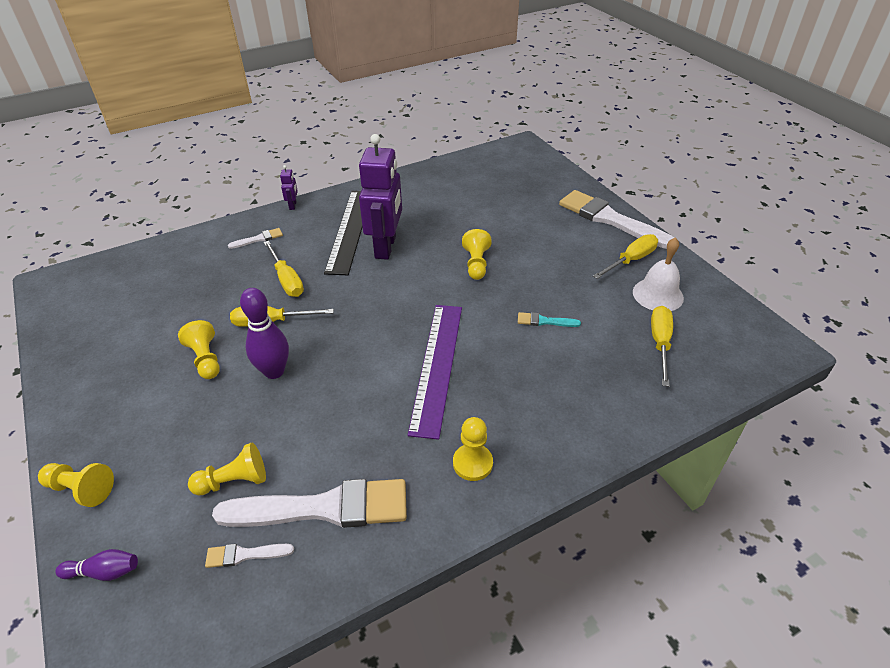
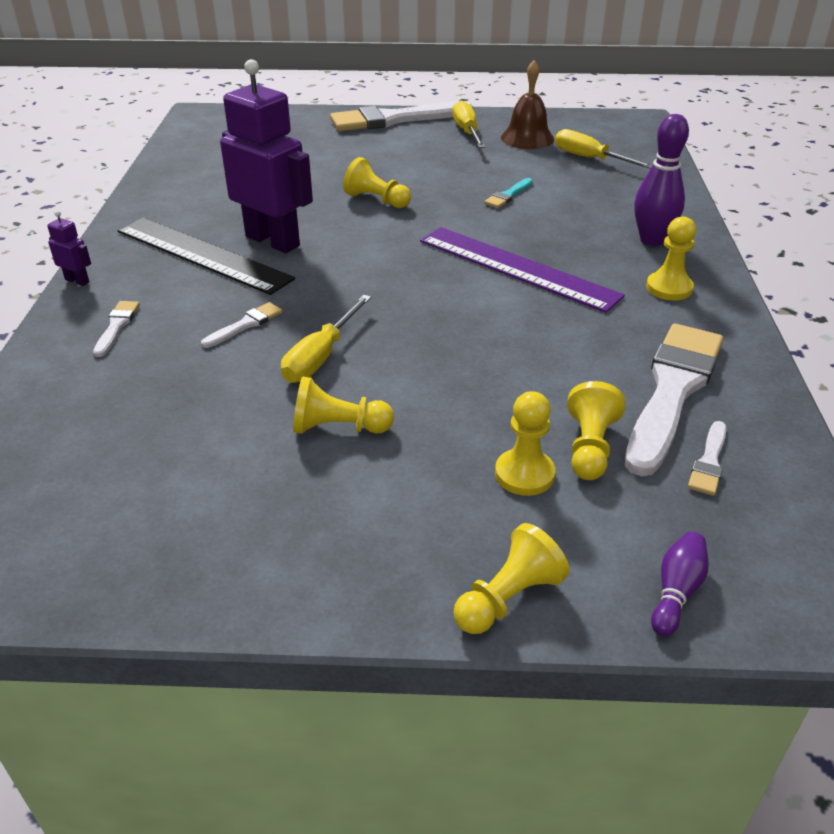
camera: 60 degrees left, 5 degrees down
purple bowling pin [240,288,289,379] -> purple bowling pin moved to [634,114,689,246]
yellow screwdriver [264,241,304,297] -> white brush [201,302,282,348]
white bell [633,237,684,311] -> brown bell [501,60,554,149]
none -> yellow pawn [495,391,555,496]

